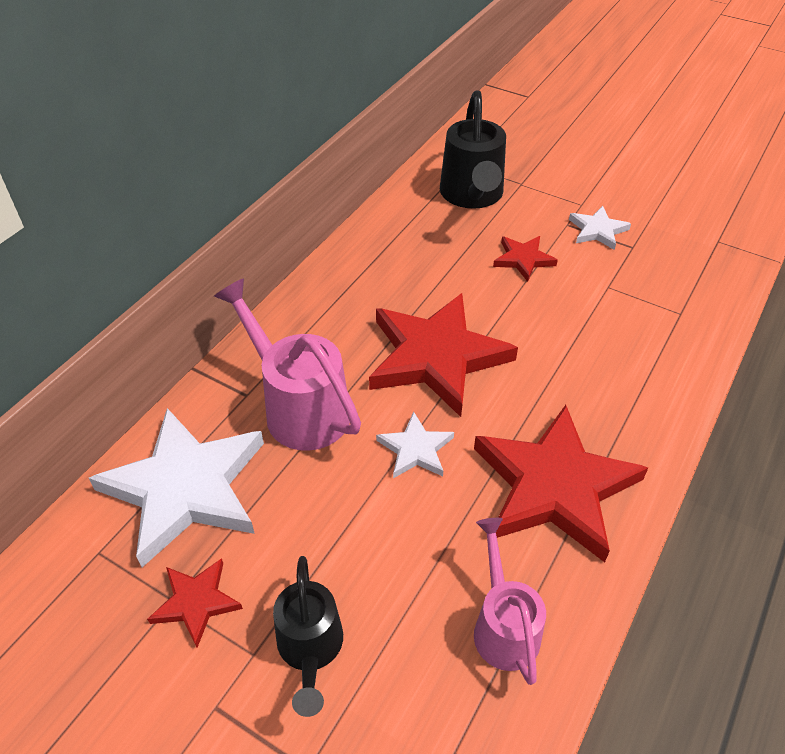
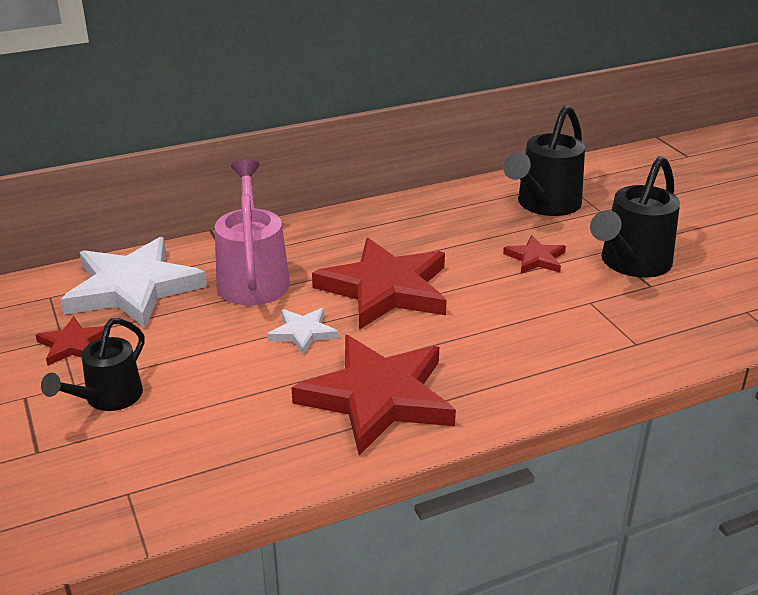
camera: 35 degrees right, 15 degrees down
pink watering can [474,518,546,685] -> none
white star [569,206,631,250] -> black watering can [590,156,680,278]

